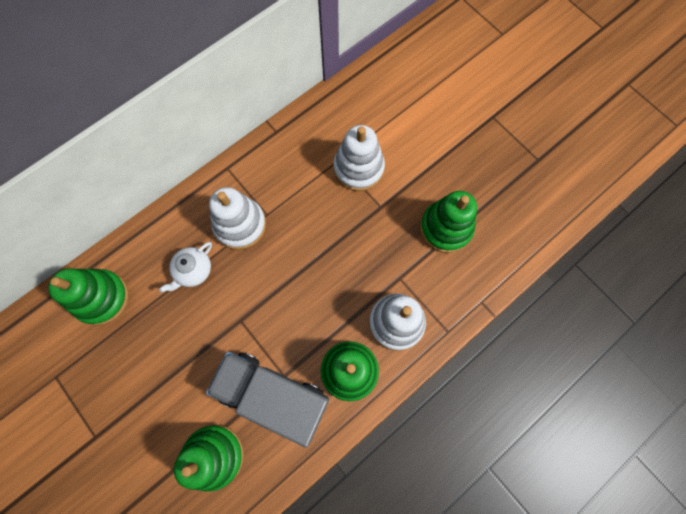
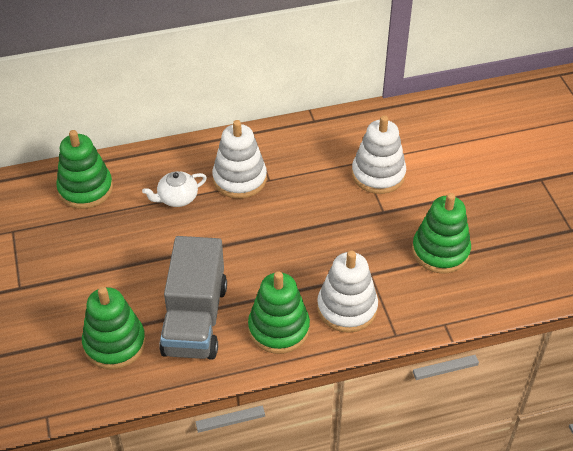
camera: 25 degrees right, 25 degrees down
grey truck [206,352,329,448] -> grey truck turned 135 degrees counterclockwise [159,236,227,360]

